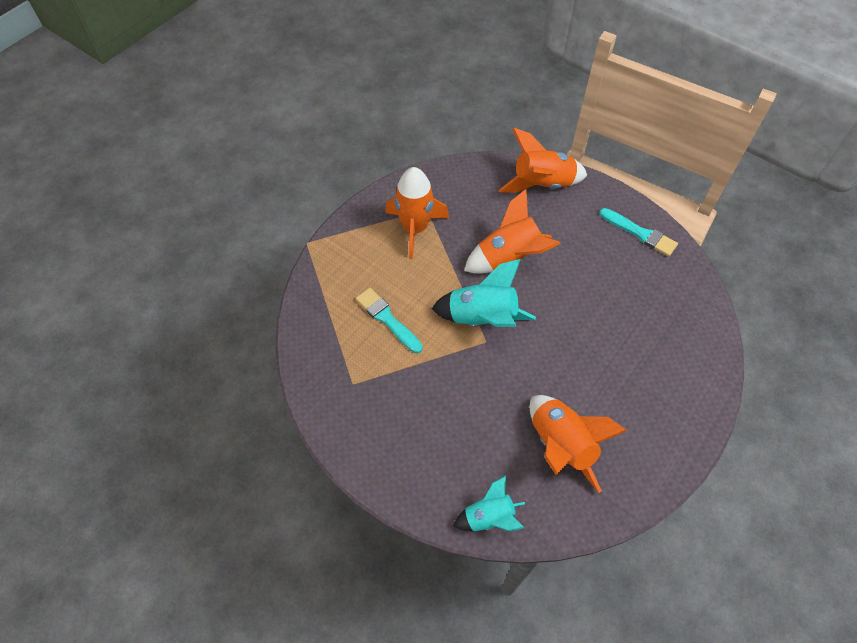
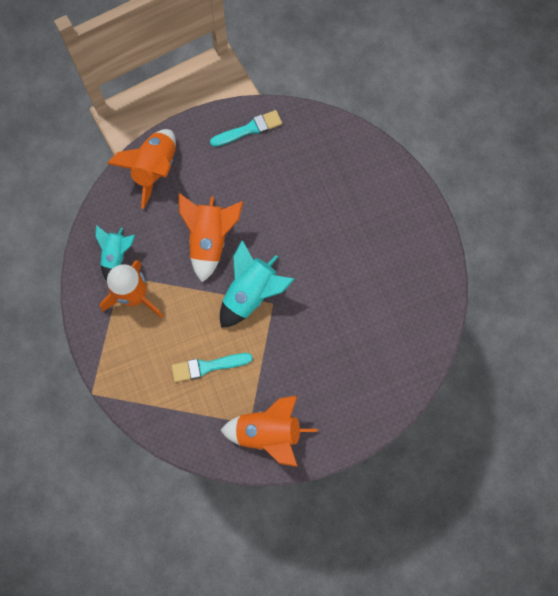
camera: 60 degrees left, 15 degrees up
turquoise rocket [453,475,525,532] -> turquoise rocket moved to [95,225,135,281]
orange rocket [529,395,627,493] -> orange rocket moved to [220,396,318,467]

